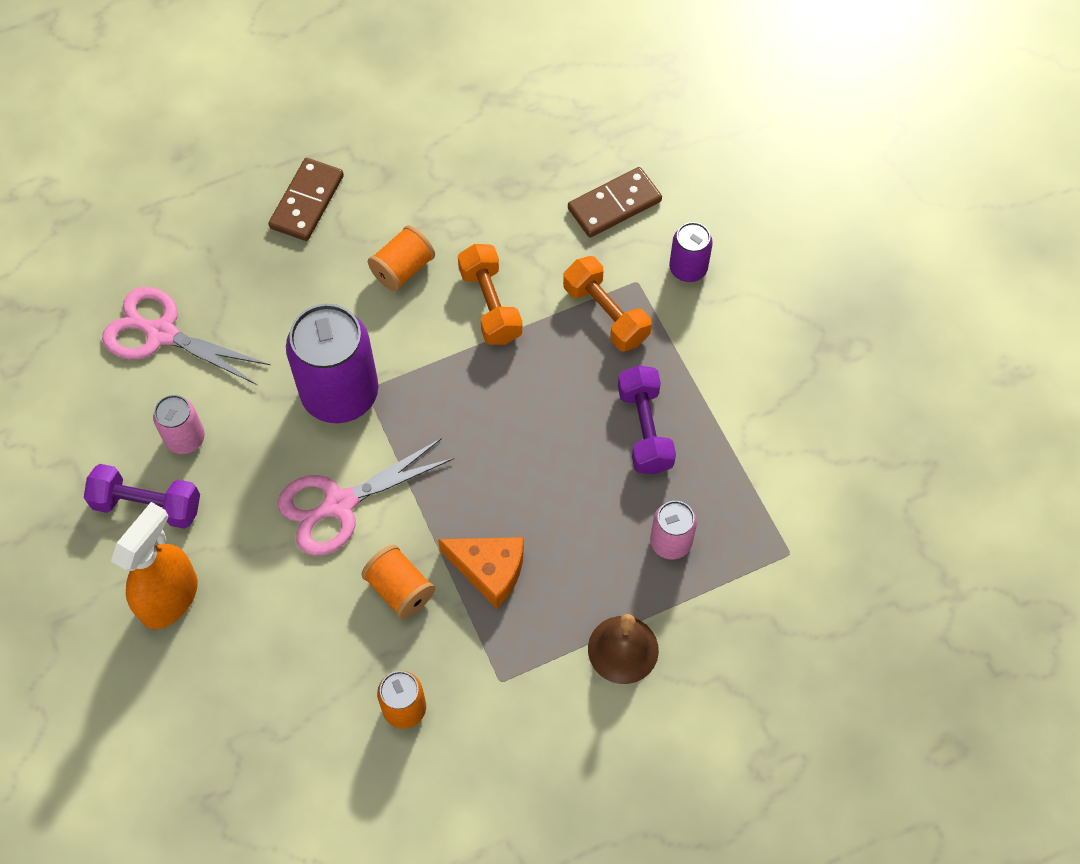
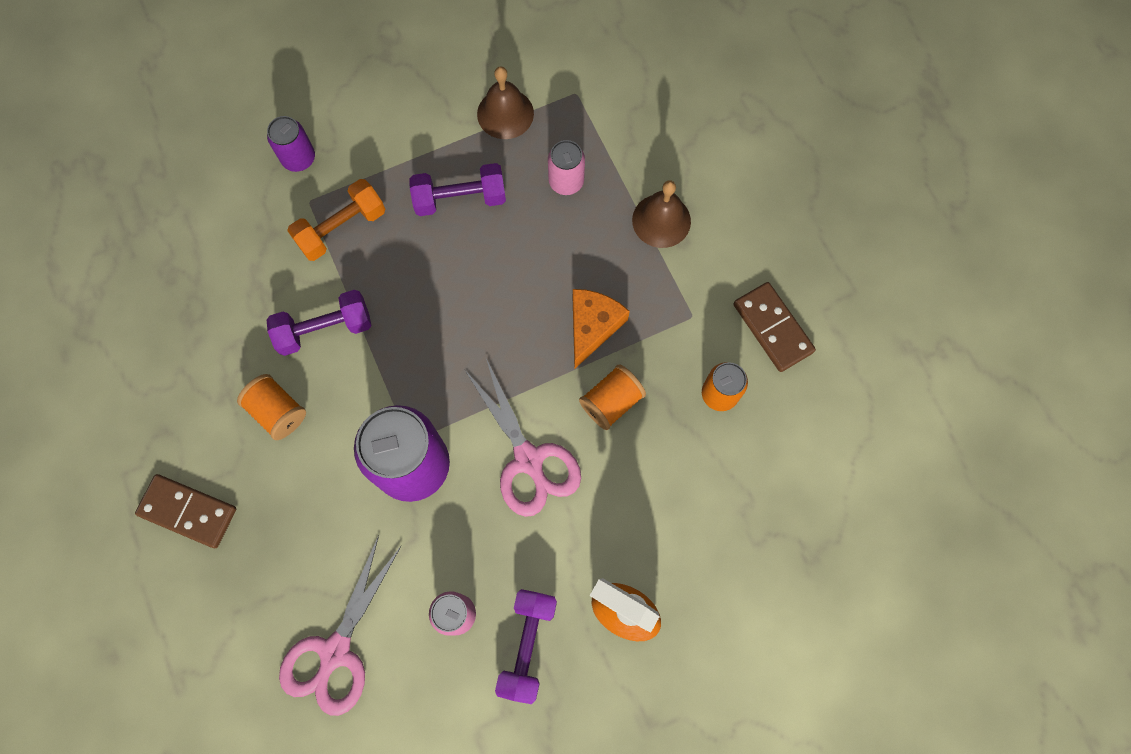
camera: 90 degrees left, 10 degrees up
orange dumbbell [458,244,523,345] -> purple dumbbell [267,290,372,356]
brown domino [568,167,662,237] -> brown domino moved to [733,282,816,372]
none -> brown bell [477,66,534,139]

